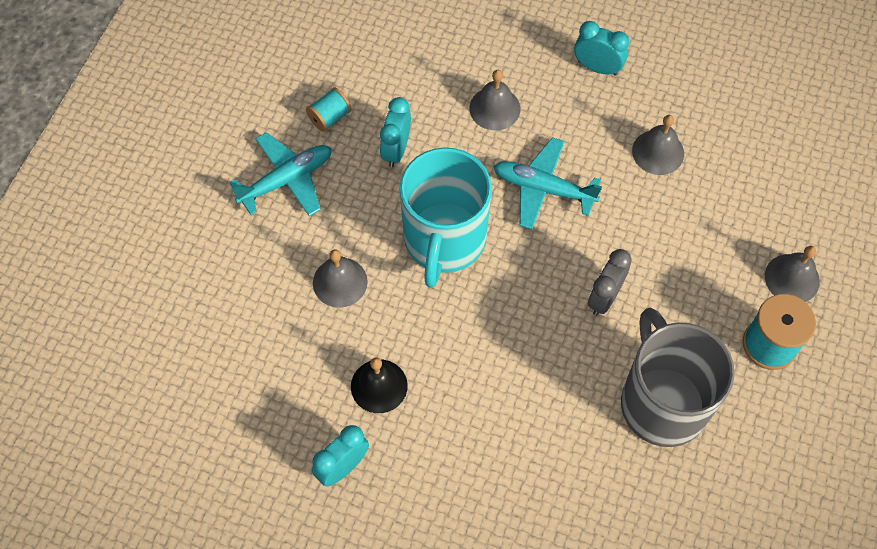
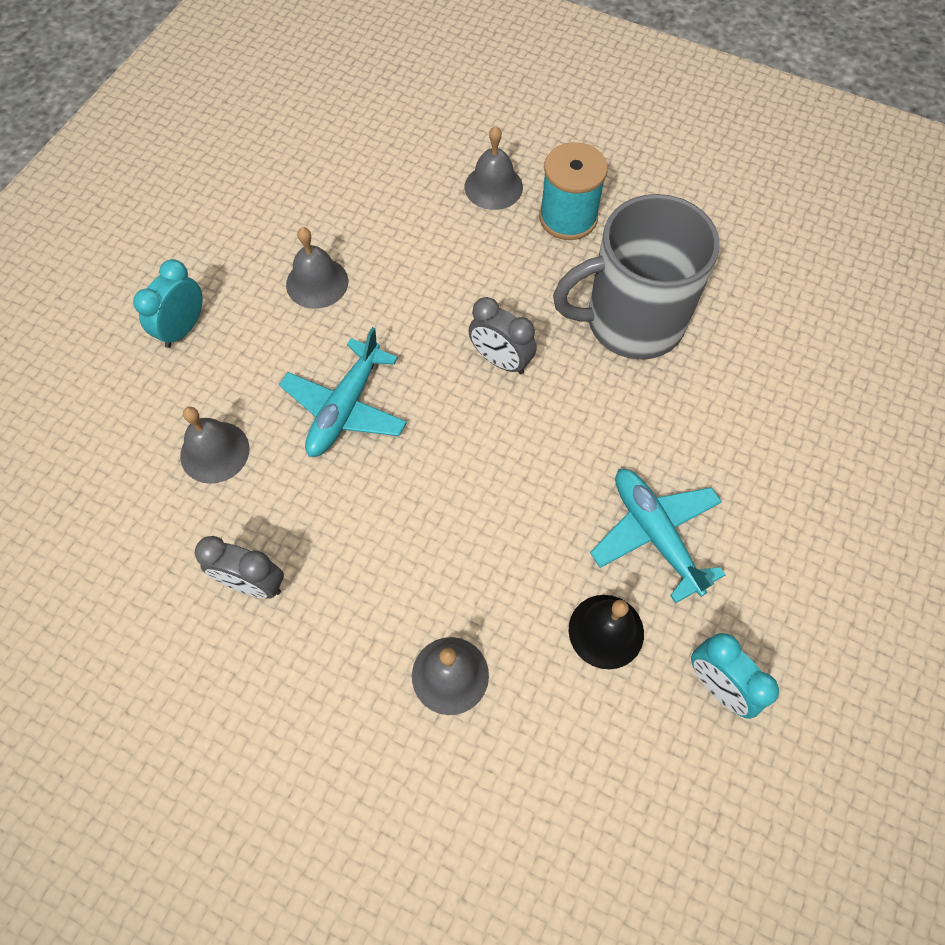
camera: 85 degrees left, 0 degrees up
turquoise plane [230,132,331,216] -> turquoise plane moved to [590,469,725,603]
turquoise spool [306,87,352,132] -> none
turquoise clock [380,97,411,167] -> grey clock [195,536,284,598]
turquoise mug [400,147,492,288] -> none

